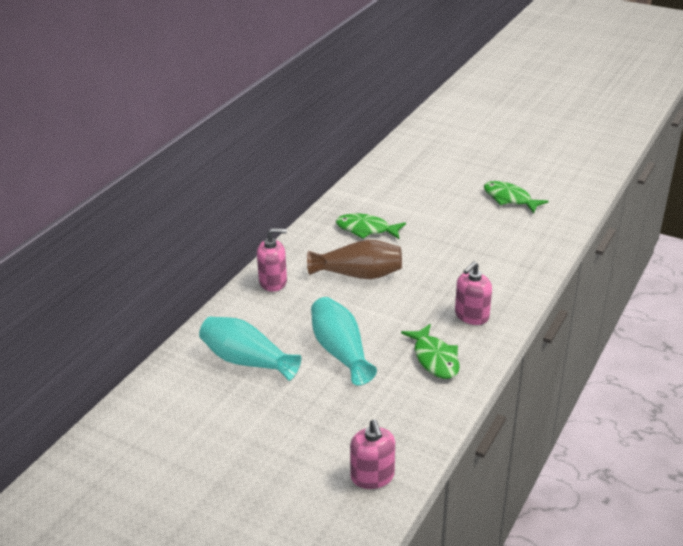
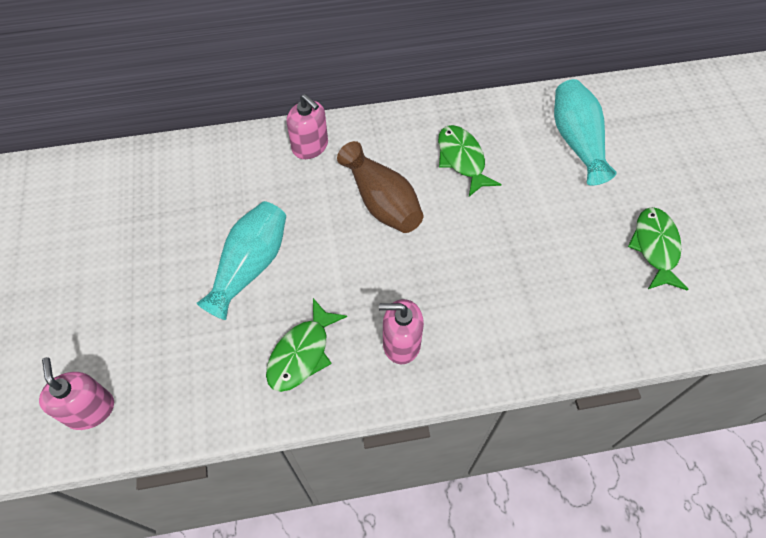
camera: 50 degrees right, 25 degrees up
turquoise vase [199,317,301,381] -> turquoise vase moved to [554,79,617,186]
pink soap dispenser [350,420,395,489] -> pink soap dispenser turned 120 degrees clockwise [39,357,114,430]

